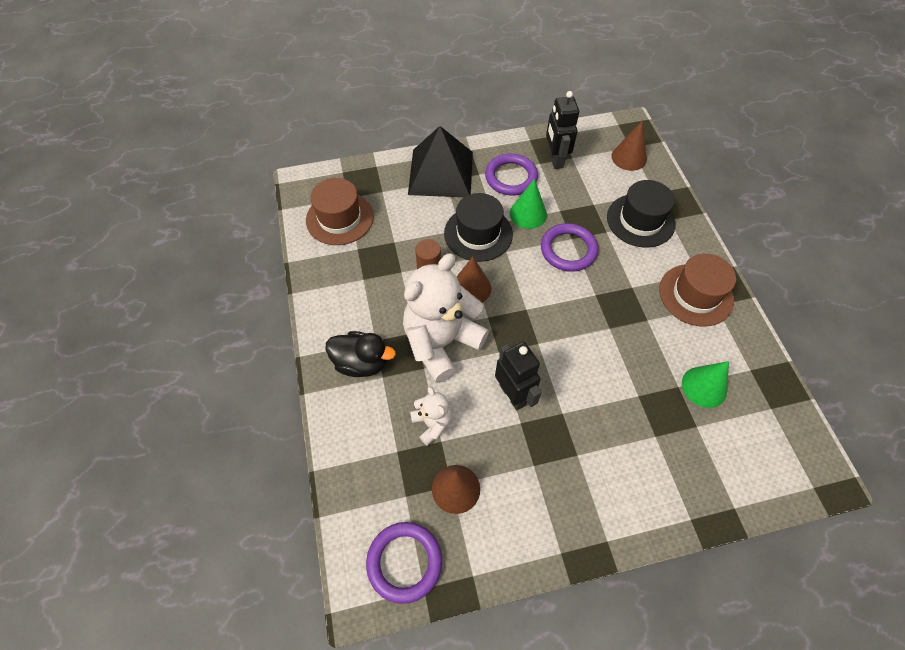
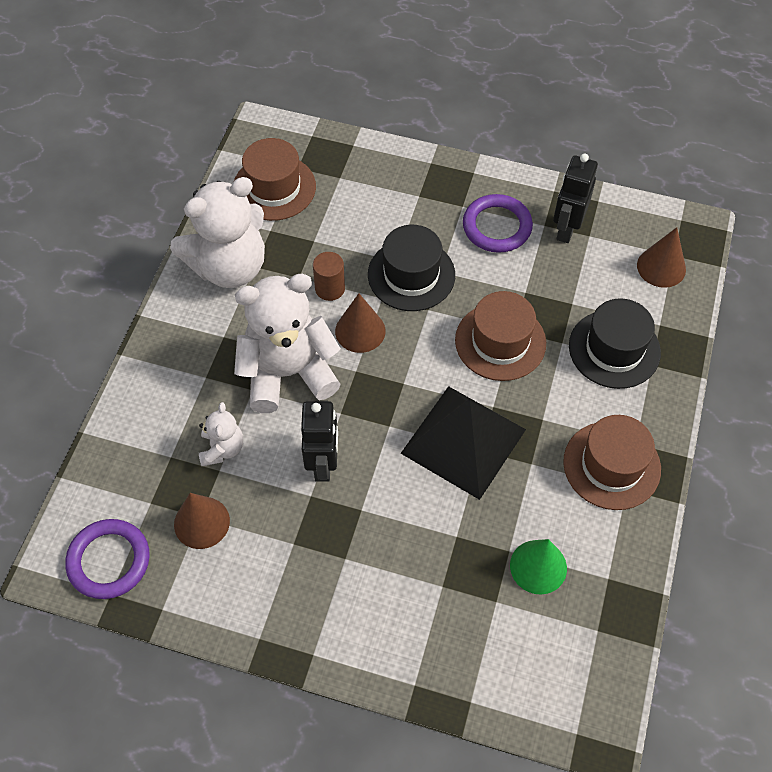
camera: 30 degrees right, 0 degrees up
black duck [326,331,396,377] -> none
black pyramid [408,126,473,197] -> black pyramid moved to [401,386,526,500]
green cone [510,179,547,229] -> none
purple ring [541,223,598,272] -> brown hat [455,291,546,381]
none -> white teddy bear [170,177,265,288]

